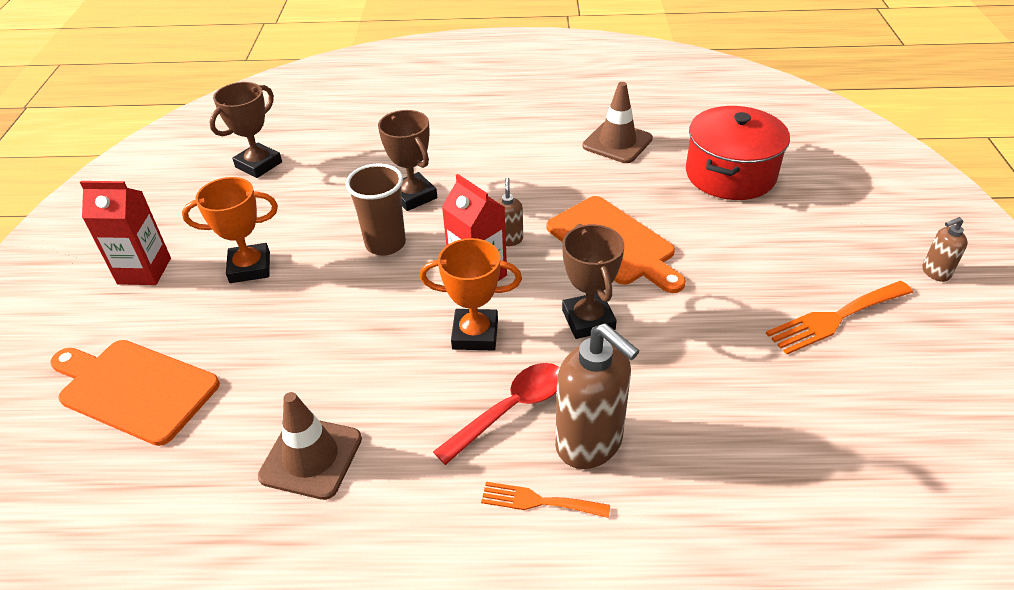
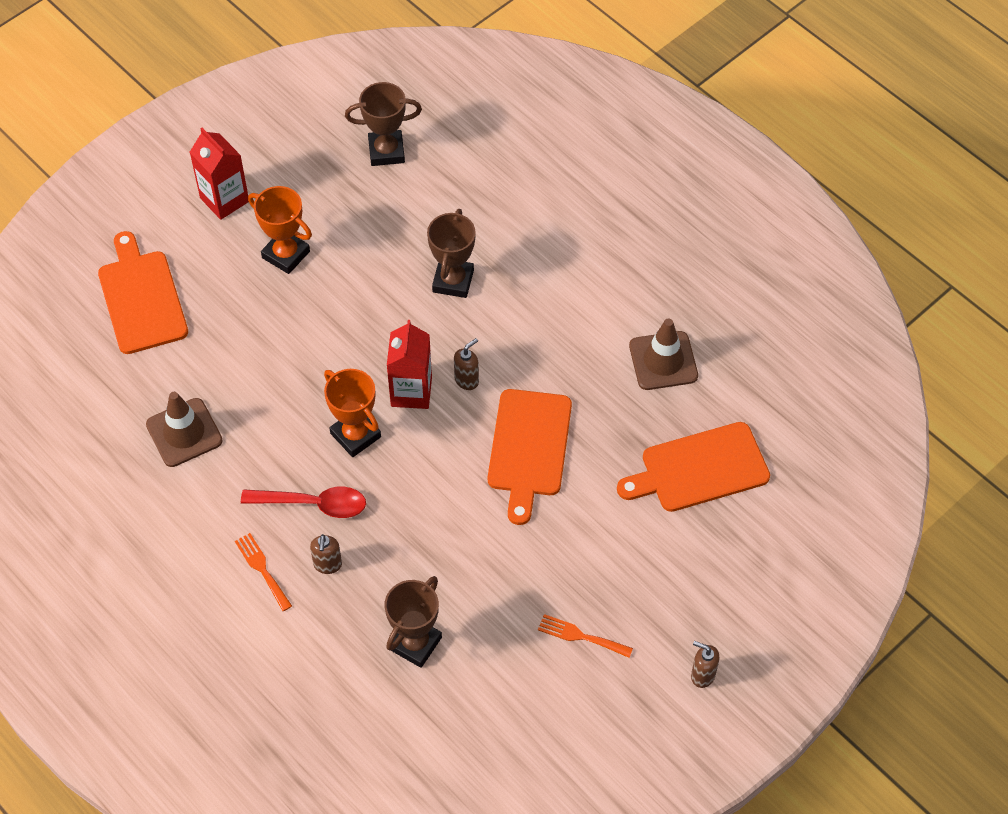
camera: 45 degrees right, 15 degrees up
brown cup [346,164,406,256] -> none
brown soap dispenser [555,323,640,469] -> brown soap dispenser [310,534,342,574], size x0.49
brown trophy [562,224,624,339] -> brown trophy moved to [384,576,442,668]
red pot [686,106,790,200] -> orange cutting board [617,422,770,512]
orange fork [766,281,913,355] -> orange fork [538,614,633,658], size x0.63

